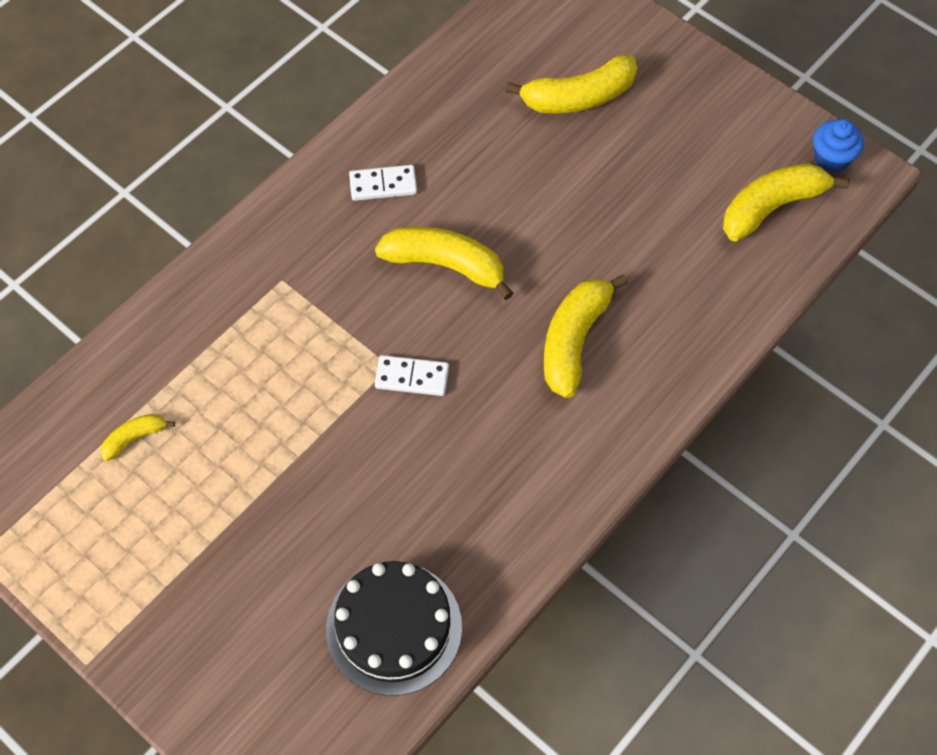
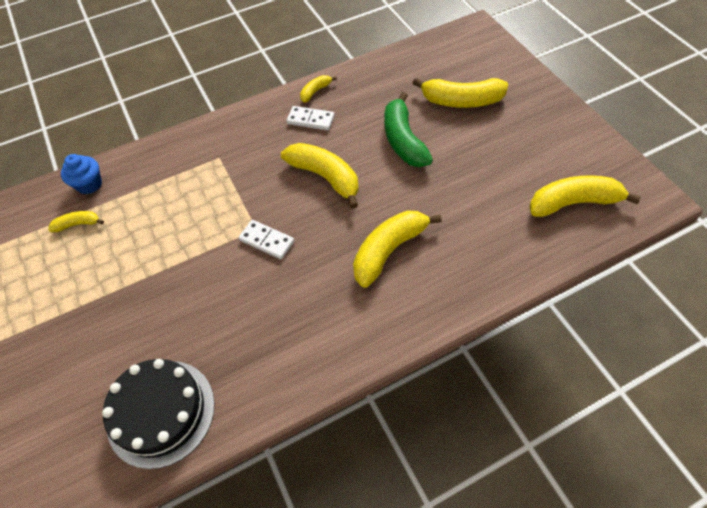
camera: 25 degrees right, 5 degrees down
blue cupcake [813,119,864,173] -> blue cupcake moved to [61,154,102,194]
none -> yellow banana [300,75,337,103]
none -> green banana [385,92,433,167]

